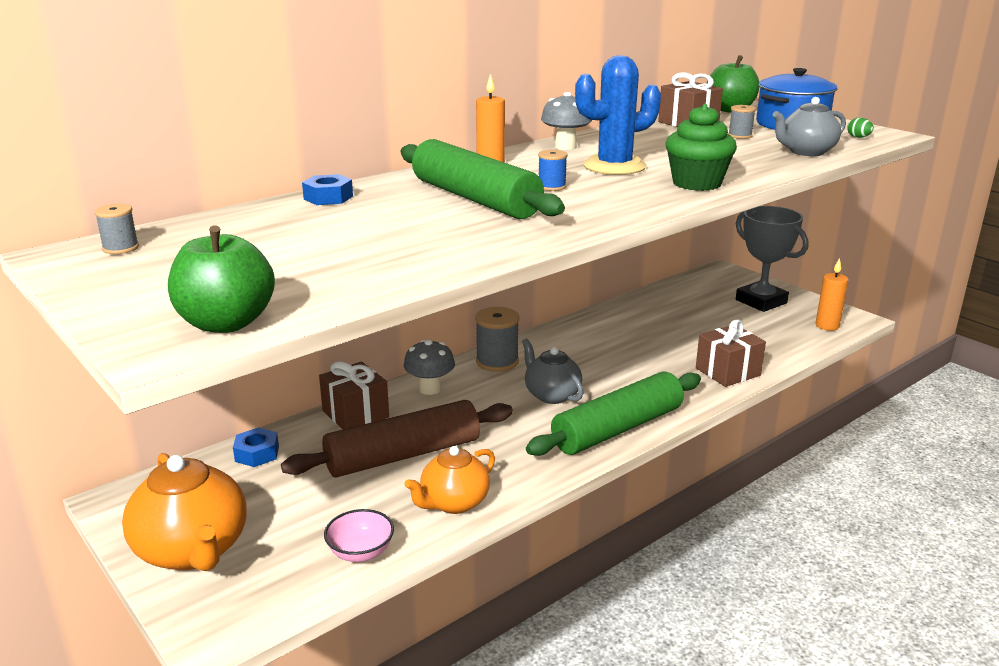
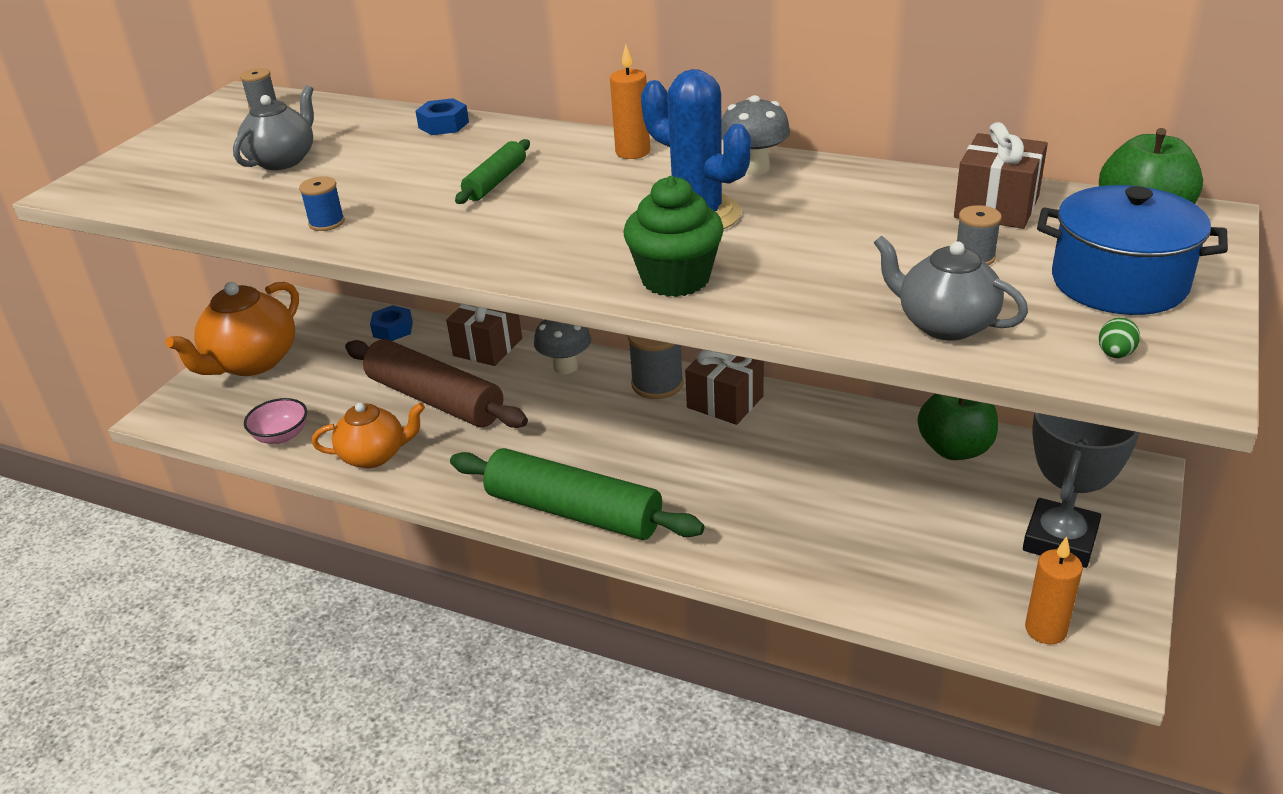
camera: 65 degrees right, 10 degrees up
green apple [168,225,275,333] -> green apple moved to [918,394,998,460]
green rolling pin [401,139,565,219] -> green rolling pin [455,139,530,204], size x0.49
orange teapot [404,446,495,514] -> orange teapot turned 150 degrees clockwise [312,403,425,468]
grey teapot [522,338,584,404] -> grey teapot moved to [233,85,314,170]
blue spool [538,150,567,191] -> blue spool moved to [299,176,345,231]
brown gift [696,320,766,387] -> brown gift moved to [685,350,764,425]

